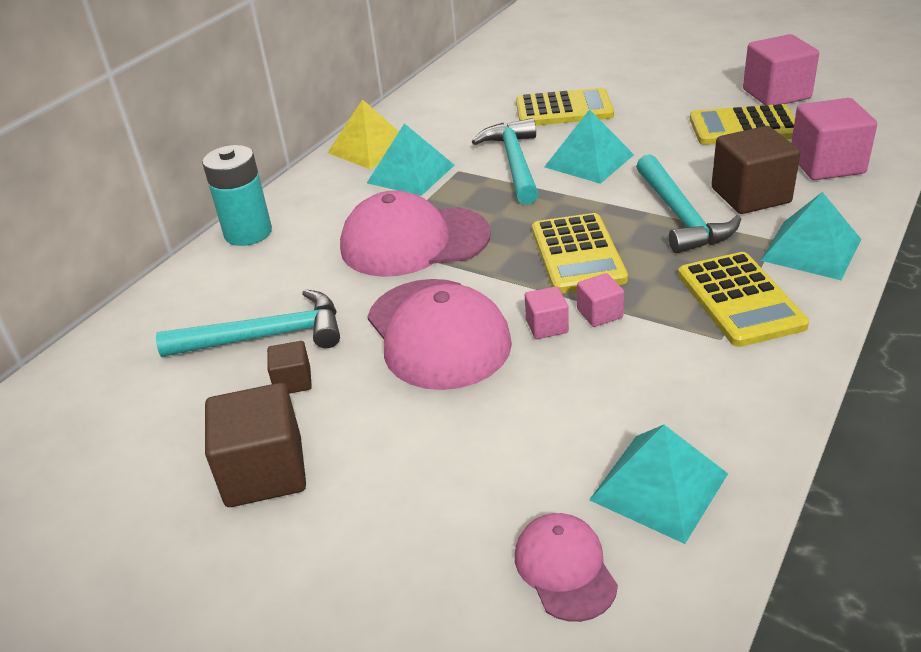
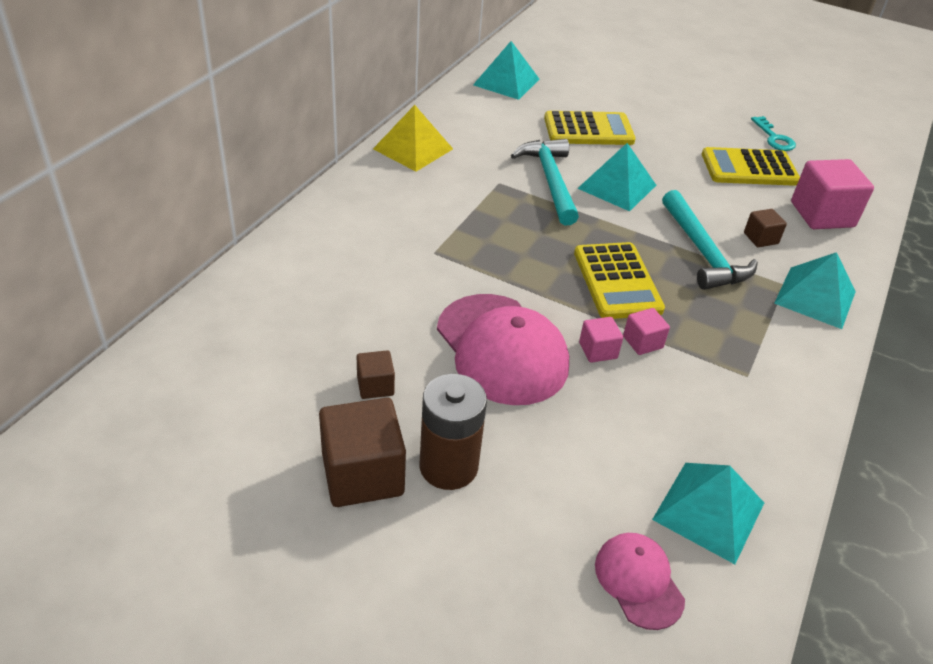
camera: 10 degrees left, 5 degrees up
turquoise hammer [156,289,340,357] -> none
turquoise battery [202,145,272,246] -> none
pink cap [340,190,490,277] -> none
turquoise pyramid [367,123,454,196] -> turquoise pyramid moved to [473,41,539,100]
yellow calculator [678,252,809,347] -> none
brown cube [711,126,800,214] -> brown cube [744,209,787,247], size x0.51
pink cube [743,34,819,105] -> turquoise key [751,116,796,151]
none -> brown battery [419,374,487,490]

